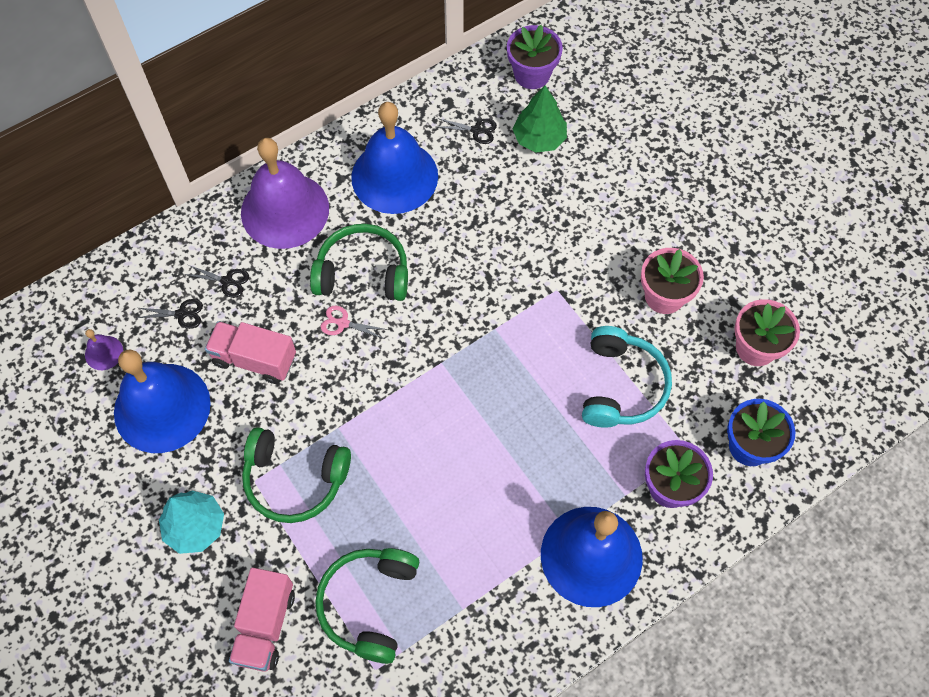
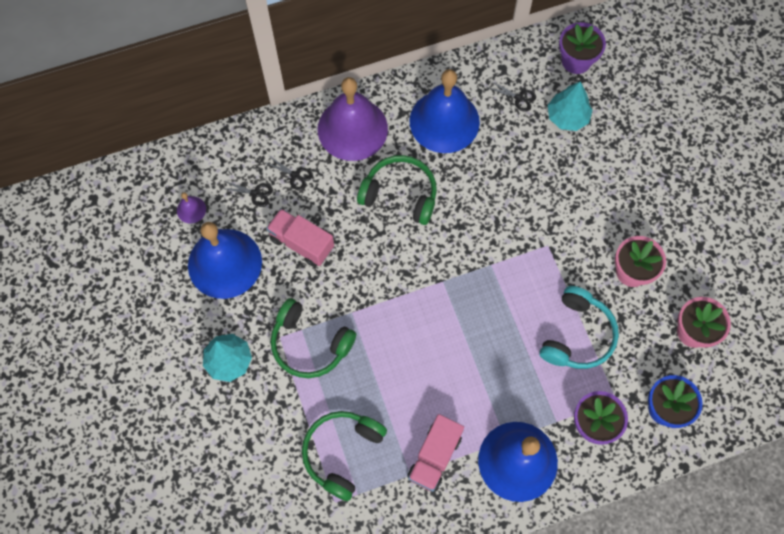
camera: 15 degrees right, 5 degrees up
pink truck [229,568,295,672] -> pink truck moved to [407,414,464,492]
pink scissors [321,306,388,339] -> none
green tree [513,85,567,153] -> turquoise tree [548,81,593,131]

